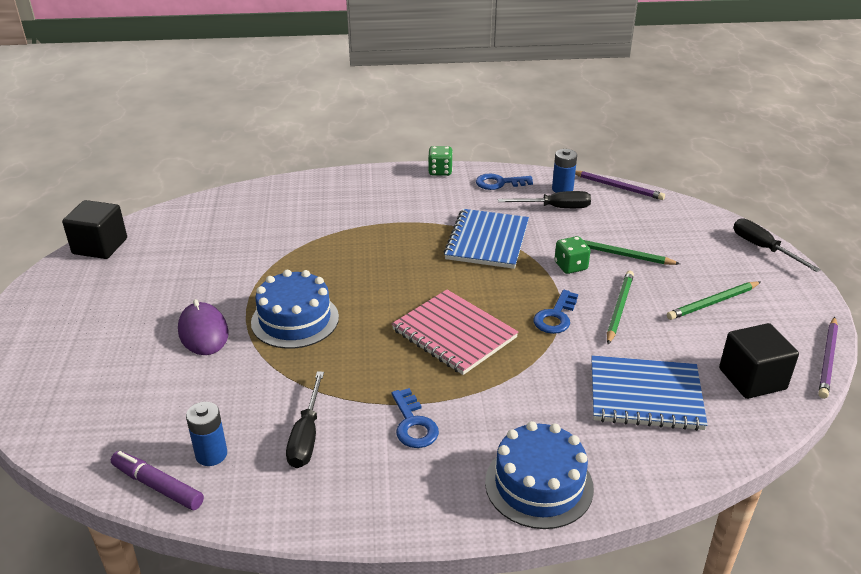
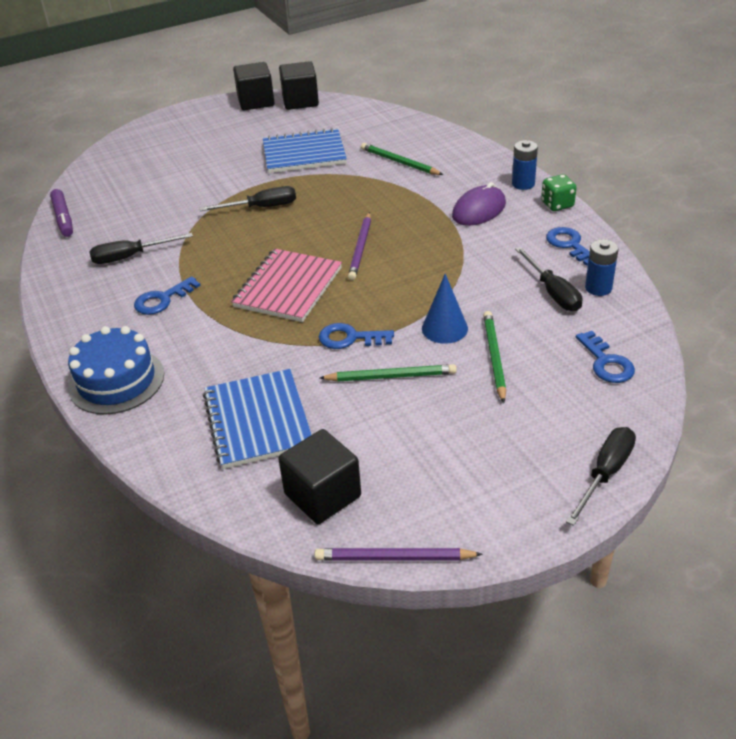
camera: 70 degrees right, 5 degrees up
purple marker [111,451,204,510] -> purple marker turned 150 degrees clockwise [50,189,73,237]
purple mouse [178,299,229,355] -> purple mouse moved to [452,182,506,226]
blue battery [186,402,227,466] -> blue battery moved to [512,140,538,190]
blue cake [251,270,339,349] -> black screwdriver [200,186,296,211]
blue notebook [443,209,529,269] -> blue notebook moved to [263,128,347,173]
green dice [555,236,591,274] -> blue cone [422,274,468,344]
purple pencil [575,171,665,200] -> purple pencil moved to [348,212,371,281]
green pencil [667,281,761,320] -> green pencil moved to [361,143,443,175]
none -> black cube [233,62,274,110]
none -> blue key [576,331,635,383]

